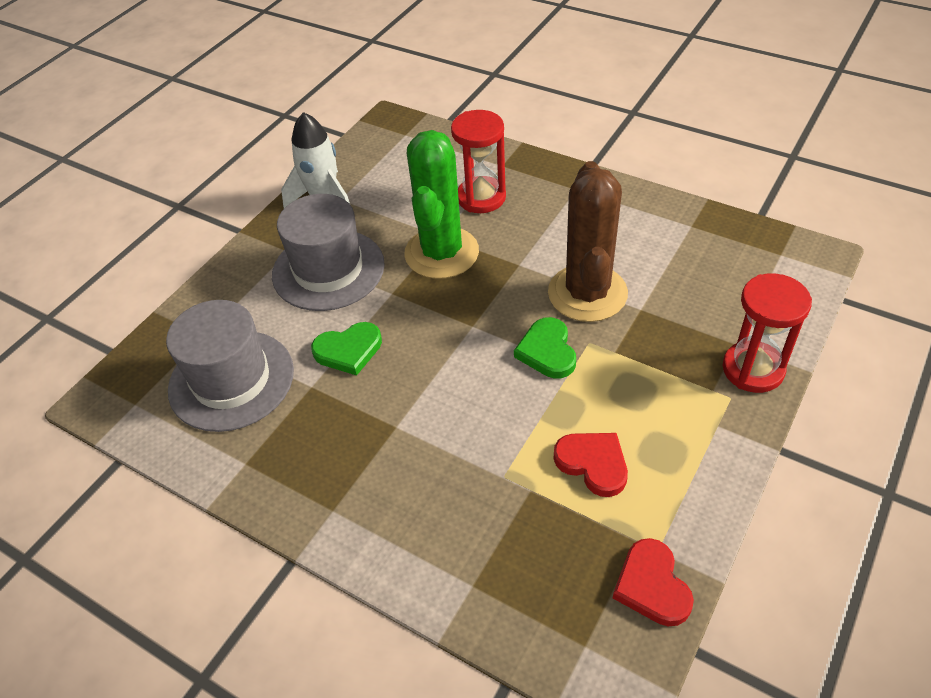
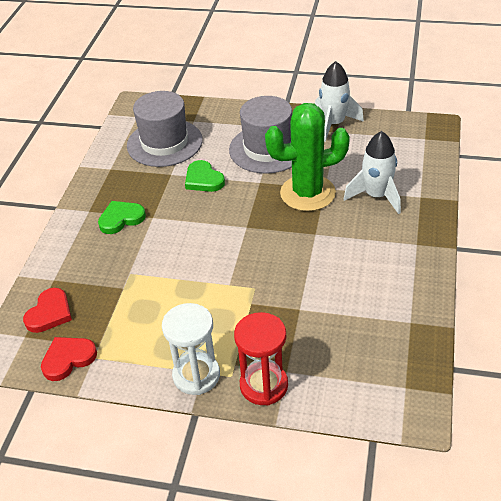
camera: 70 degrees right, 5 degrees down
red hourglass [451,110,506,213] -> white rocket [344,131,401,214]
green heart [514,317,576,378] -> green heart moved to [98,201,146,234]
brown cactus [548,161,628,322] -> none
red heart [554,433,628,497] -> red heart moved to [23,288,72,333]
none -> white hourglass [162,303,220,395]

